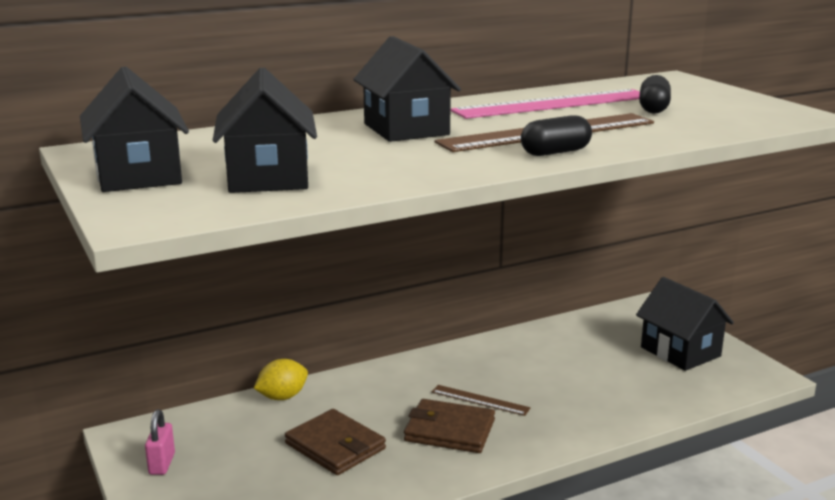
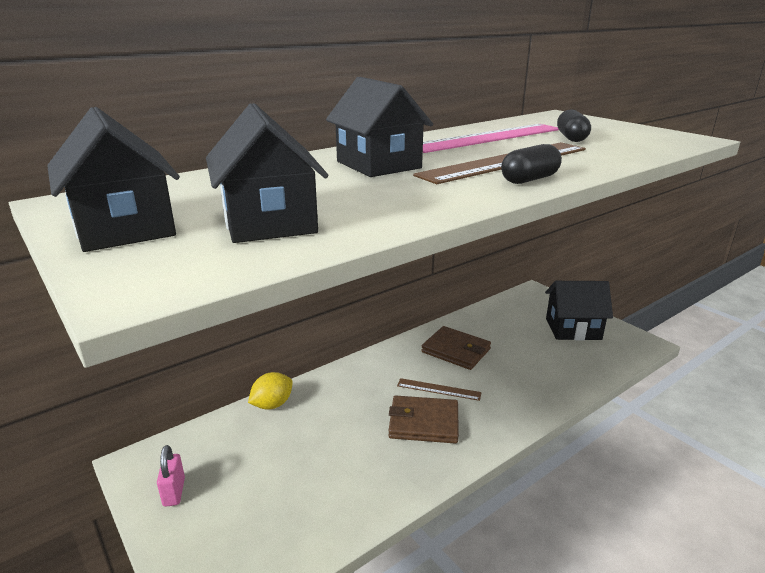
camera: 10 degrees left, 5 degrees up
brown wallet [285,409,386,475] -> brown wallet moved to [421,326,491,370]
black house [636,277,734,371] -> black house turned 45 degrees counterclockwise [545,281,613,340]

